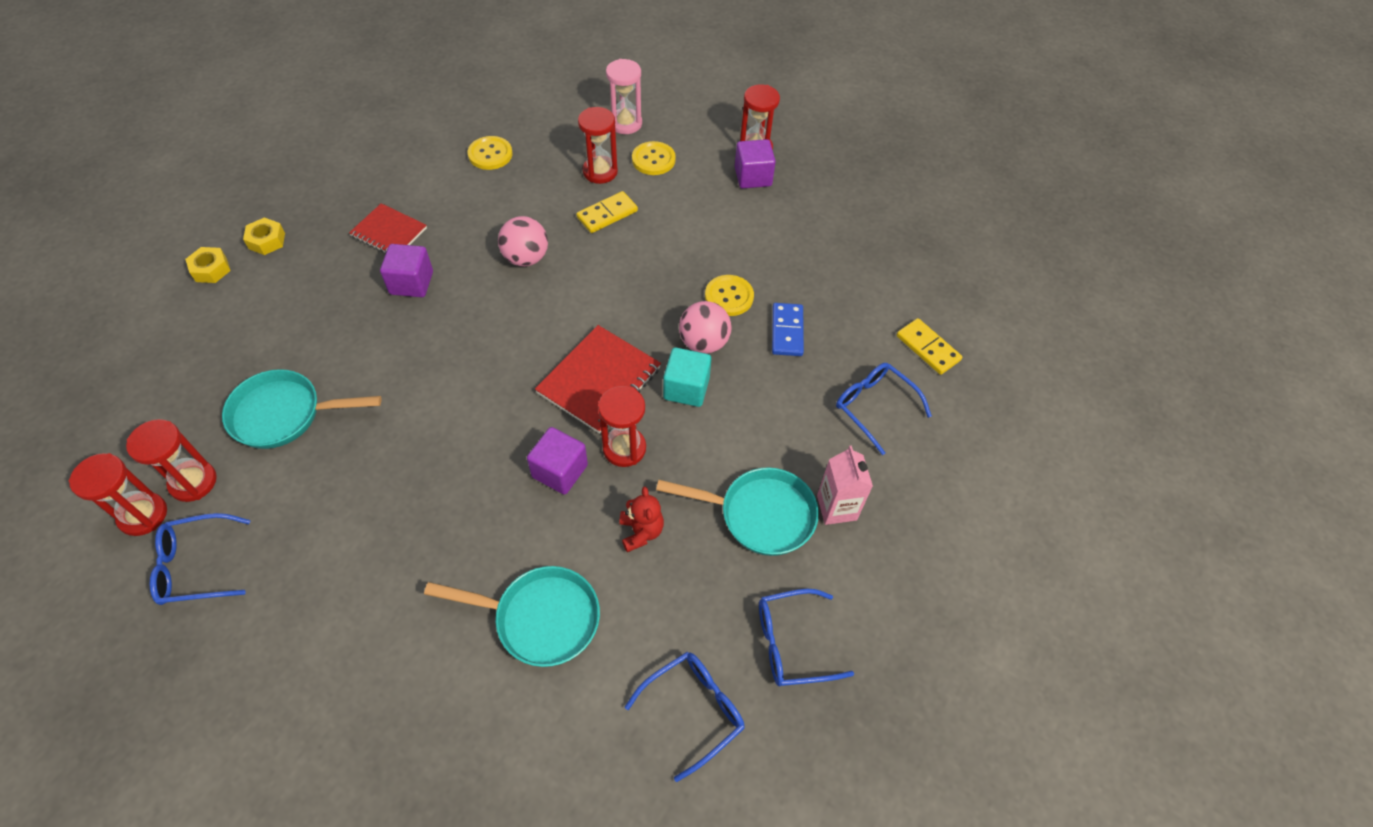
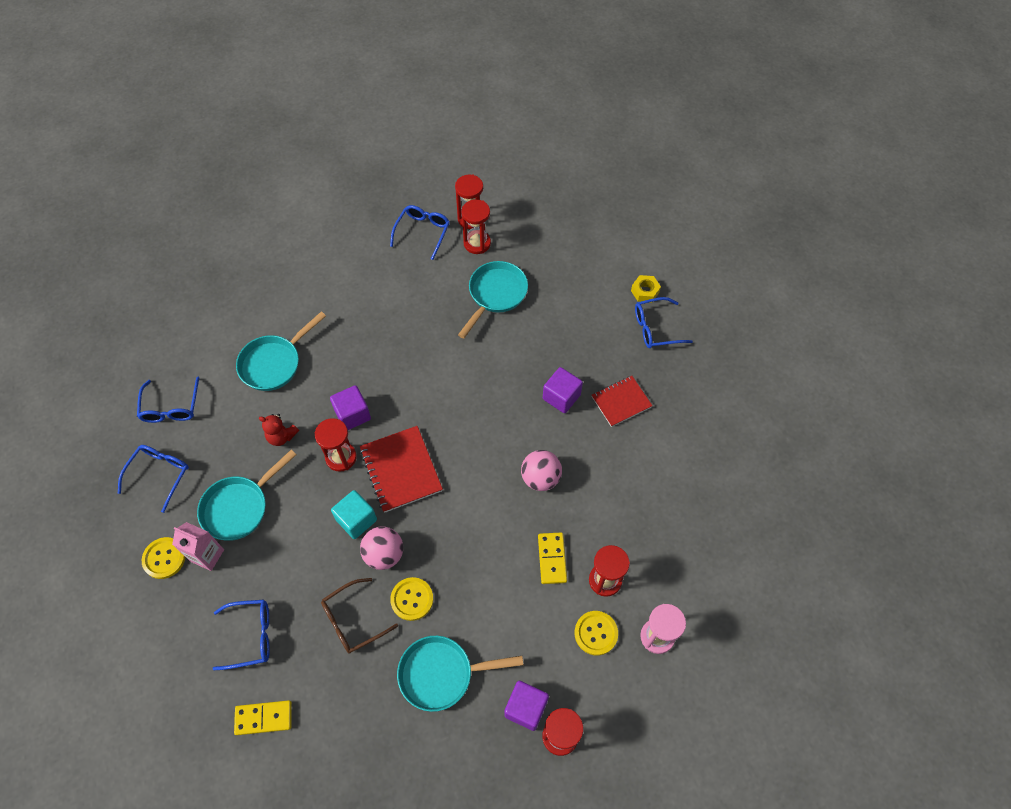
camera: 125 degrees right, 5 degrees up
yellow nut [243,217,285,255] -> blue glasses [635,297,693,348]
yellow button [468,136,512,170] -> yellow button moved to [142,537,185,579]
blue domino [772,303,804,356] -> brown glasses [321,578,398,654]
none -> turquoise pan [397,636,523,712]

